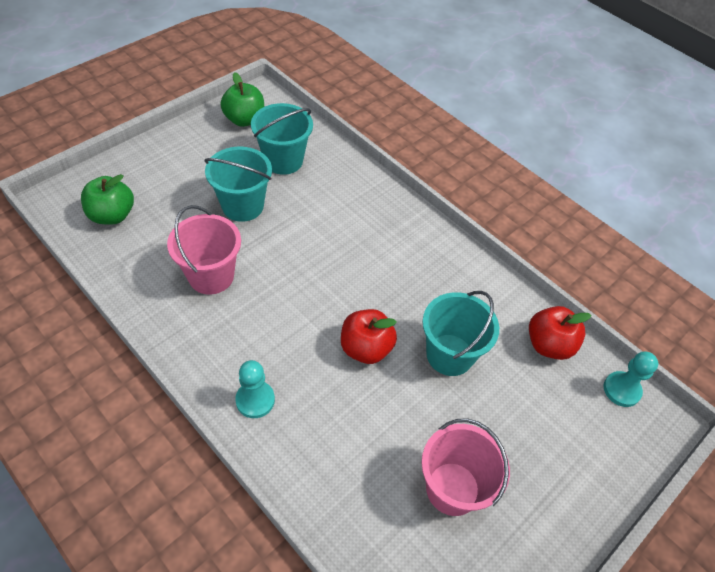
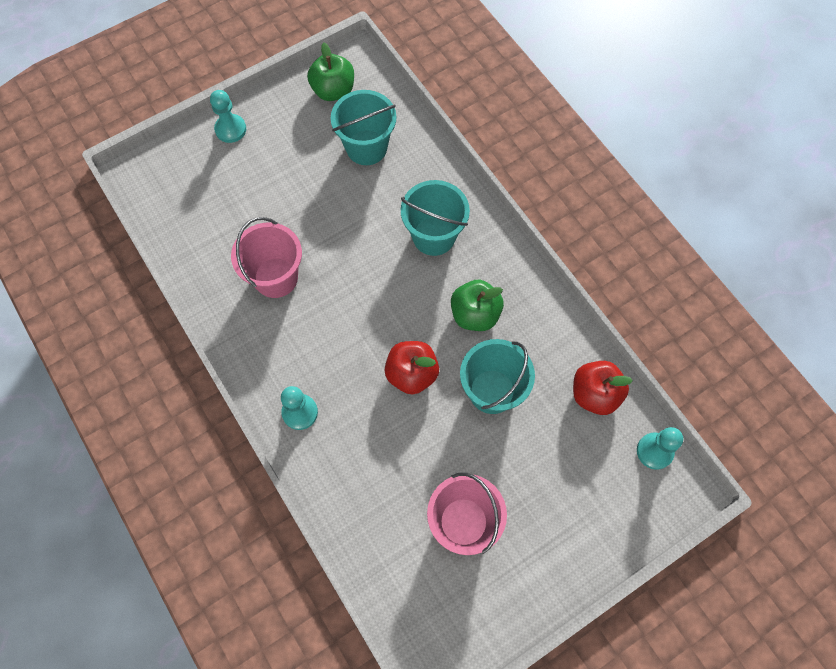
camera: 15 degrees right, 15 degrees up
green apple [81,174,134,225] -> green apple moved to [451,280,504,331]
turquoise bucket [204,147,272,222] -> turquoise bucket moved to [401,180,470,256]
none -> turquoise pawn [210,90,246,143]

